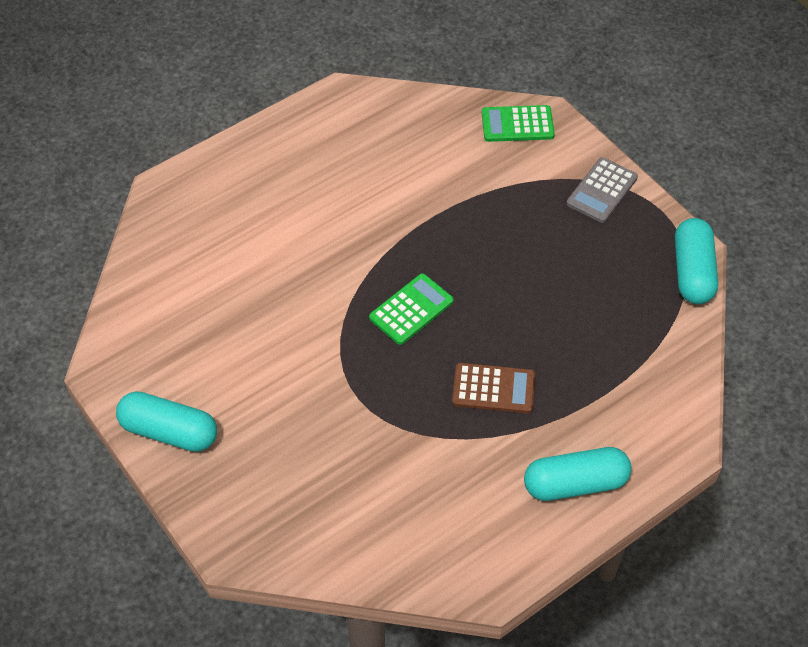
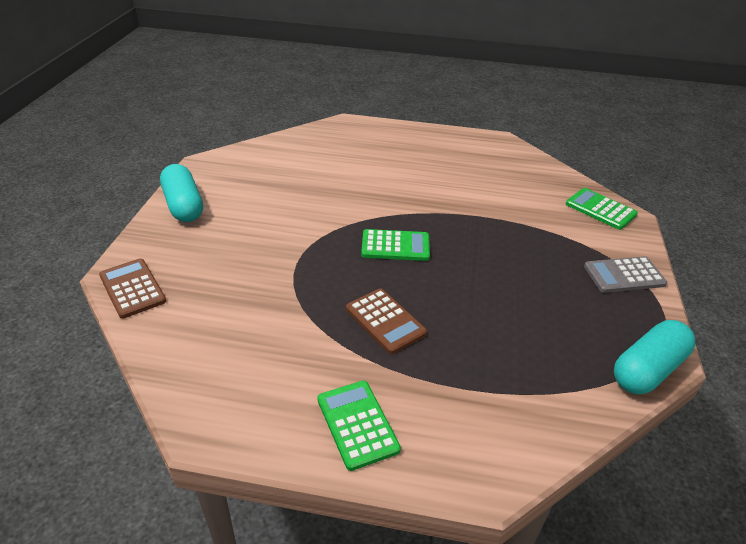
camera: 45 degrees right, 15 degrees down
turquoise capsule [524,447,632,501] -> green calculator [317,380,401,471]
none -> brown calculator [99,258,166,319]

